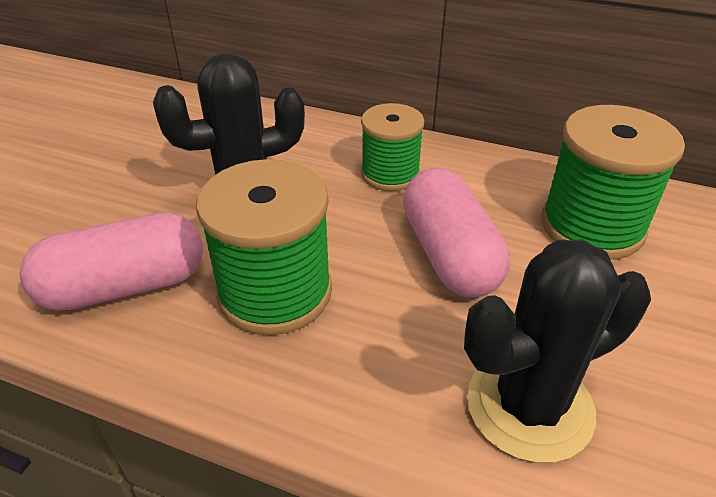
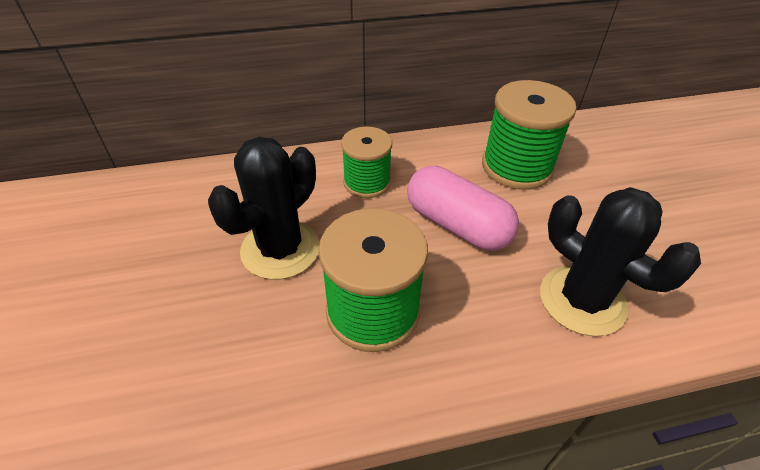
camera: 35 degrees left, 5 degrees up
pink capsule [20,212,203,311] -> none
black cactus [464,240,651,463] -> black cactus turned 75 degrees counterclockwise [540,187,701,336]

